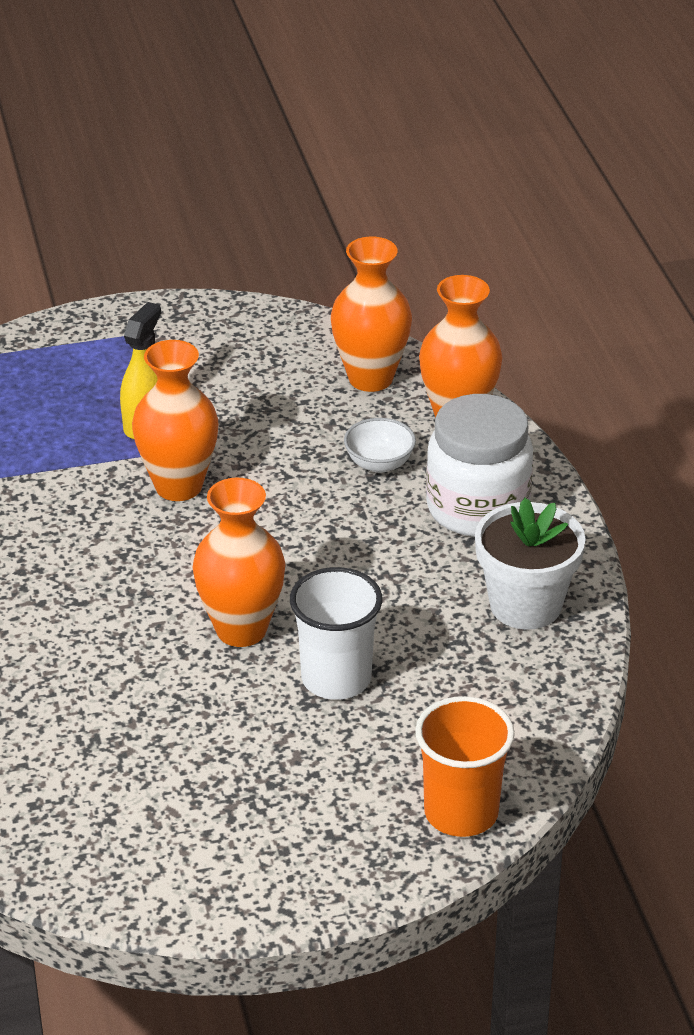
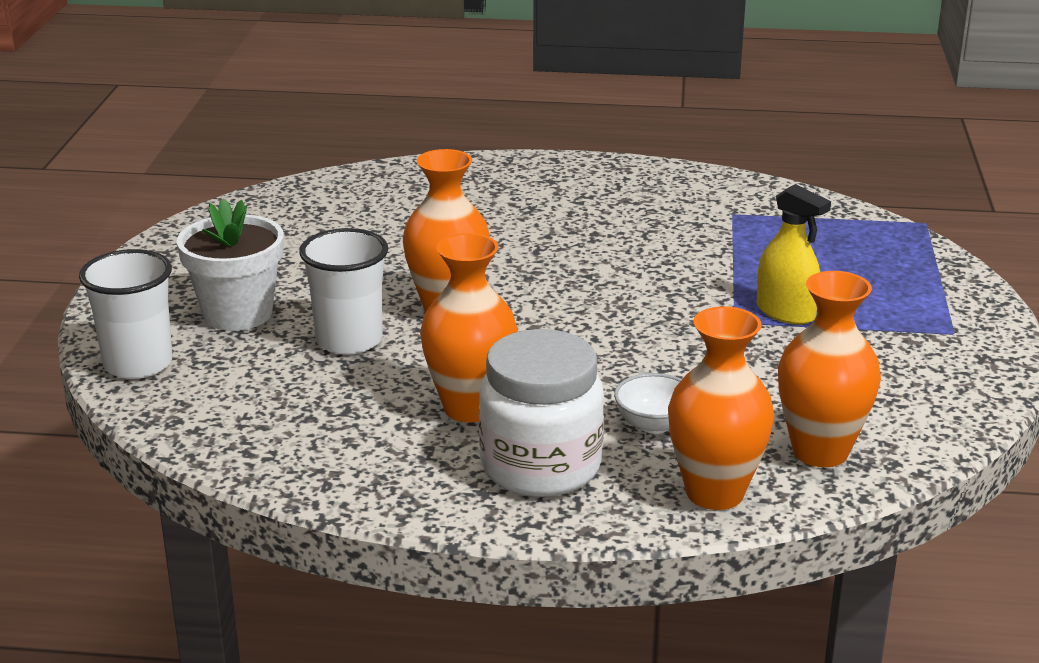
camera: 110 degrees right, 10 degrees down
orange vase [132,340,218,501] -> orange vase moved to [420,233,518,422]
orange cup [415,696,515,837] -> white cup [79,249,172,379]
white flower pot [475,498,586,630] -> white flower pot moved to [177,199,284,331]

